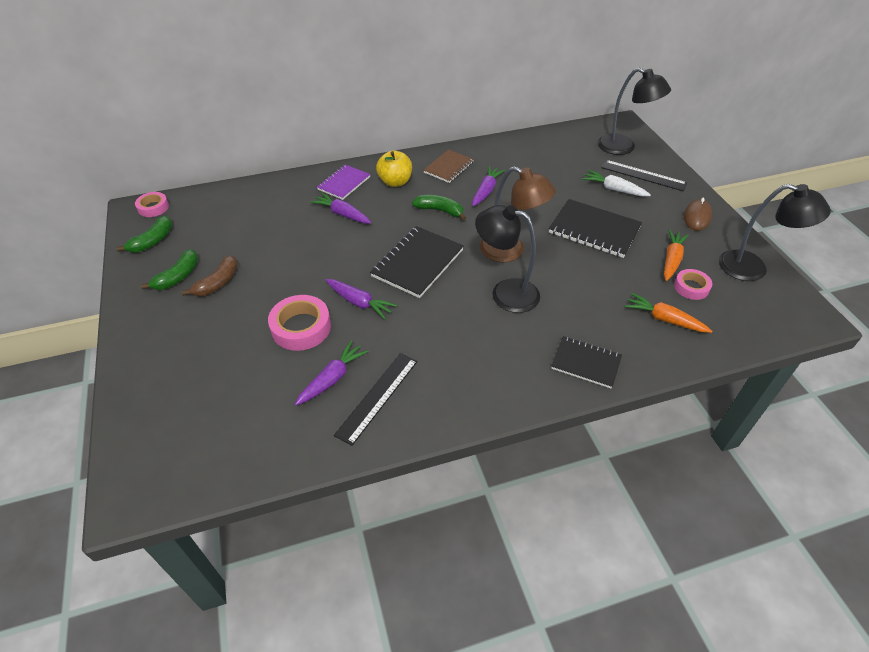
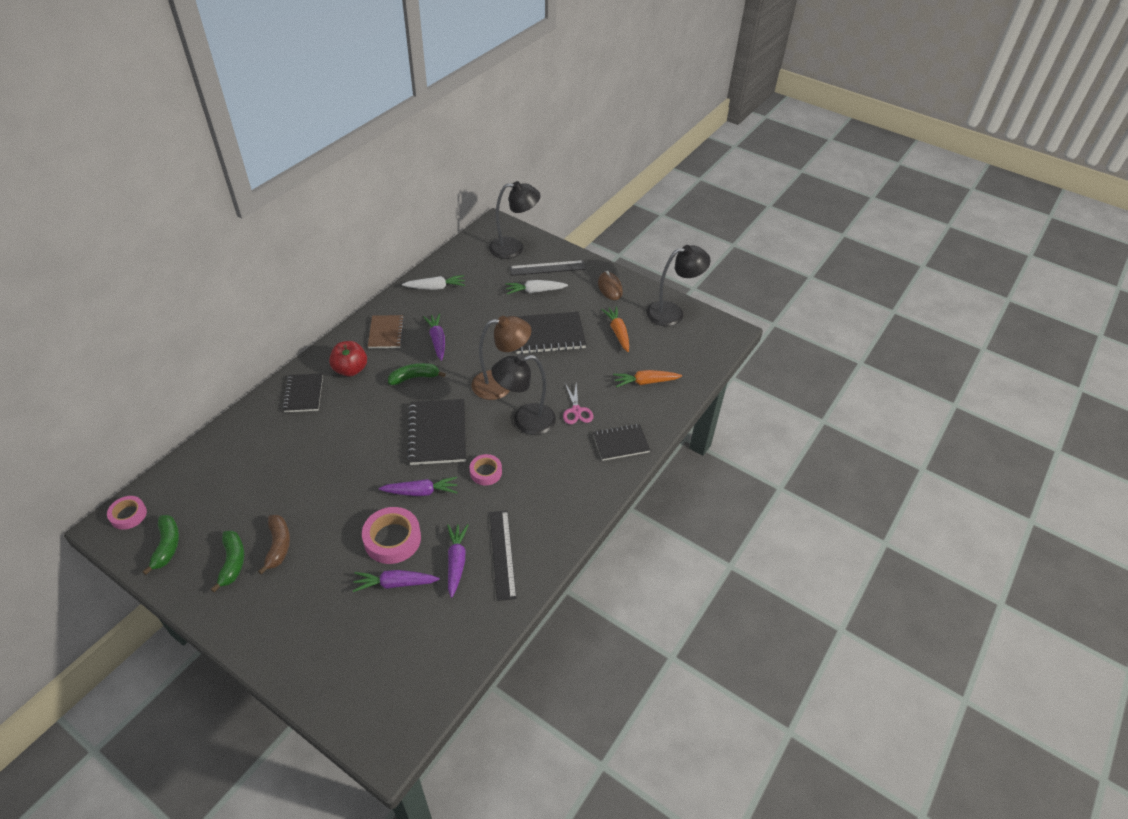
camera: 40 degrees left, 0 degrees up
purple carrot [310,193,371,224] -> purple carrot moved to [353,570,440,592]
purple notebook [317,164,371,200] -> black notebook [282,373,323,412]
yellow apple [376,150,412,187] -> red apple [329,341,367,377]
pink tape [674,269,712,300] -> pink tape moved to [470,454,502,485]
none -> white carrot [402,275,465,290]
none -> pink scissors [563,383,594,424]

